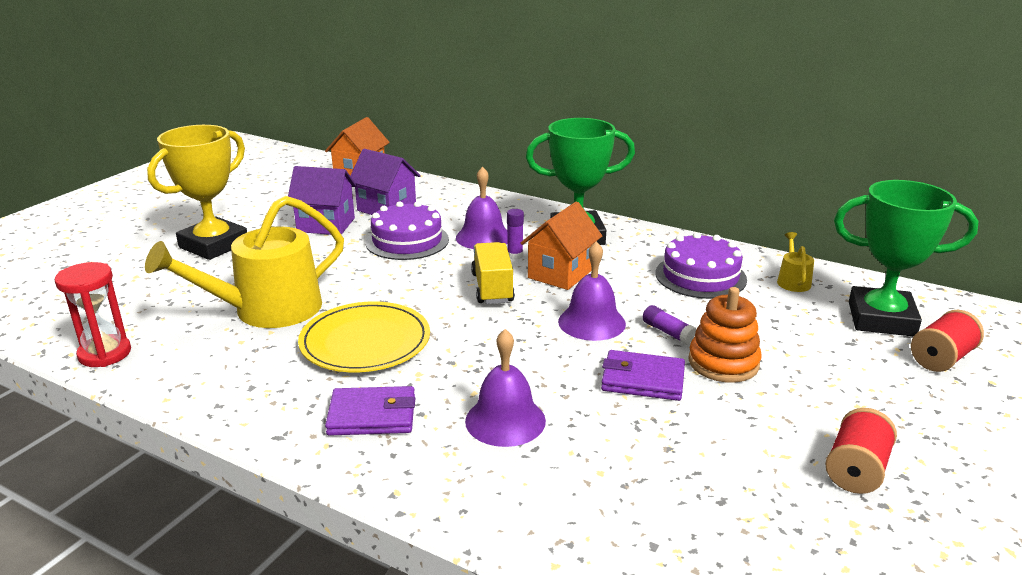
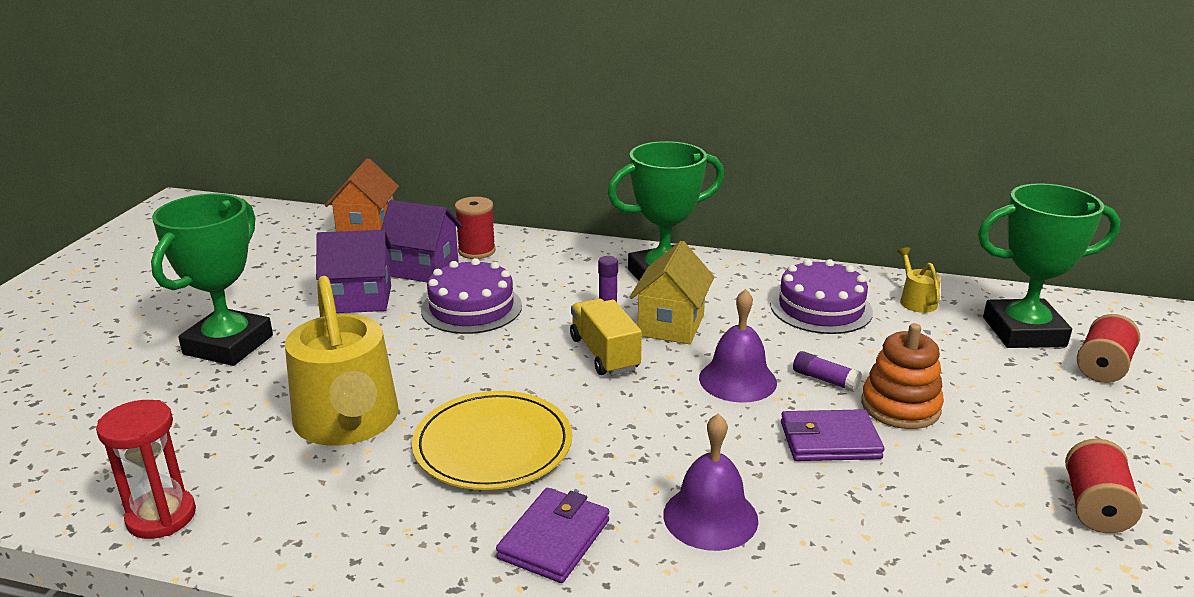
camera: 15 degrees left, 0 degrees up
yellow watering can [145,196,344,328] -> yellow watering can turned 60 degrees counterclockwise [285,276,399,446]
yellow trophy [147,125,247,260] -> green trophy [151,194,273,366]
purple wallet [325,386,415,436] -> purple wallet turned 45 degrees counterclockwise [496,488,609,583]
purple bell [456,167,507,249] -> none
orange house [521,202,602,290] -> yellow house [630,241,714,344]
none -> red spool [455,197,496,259]

